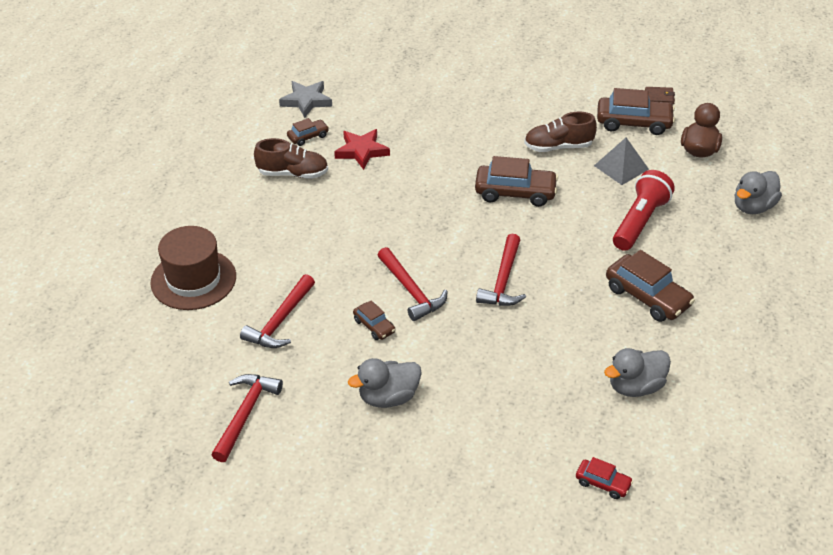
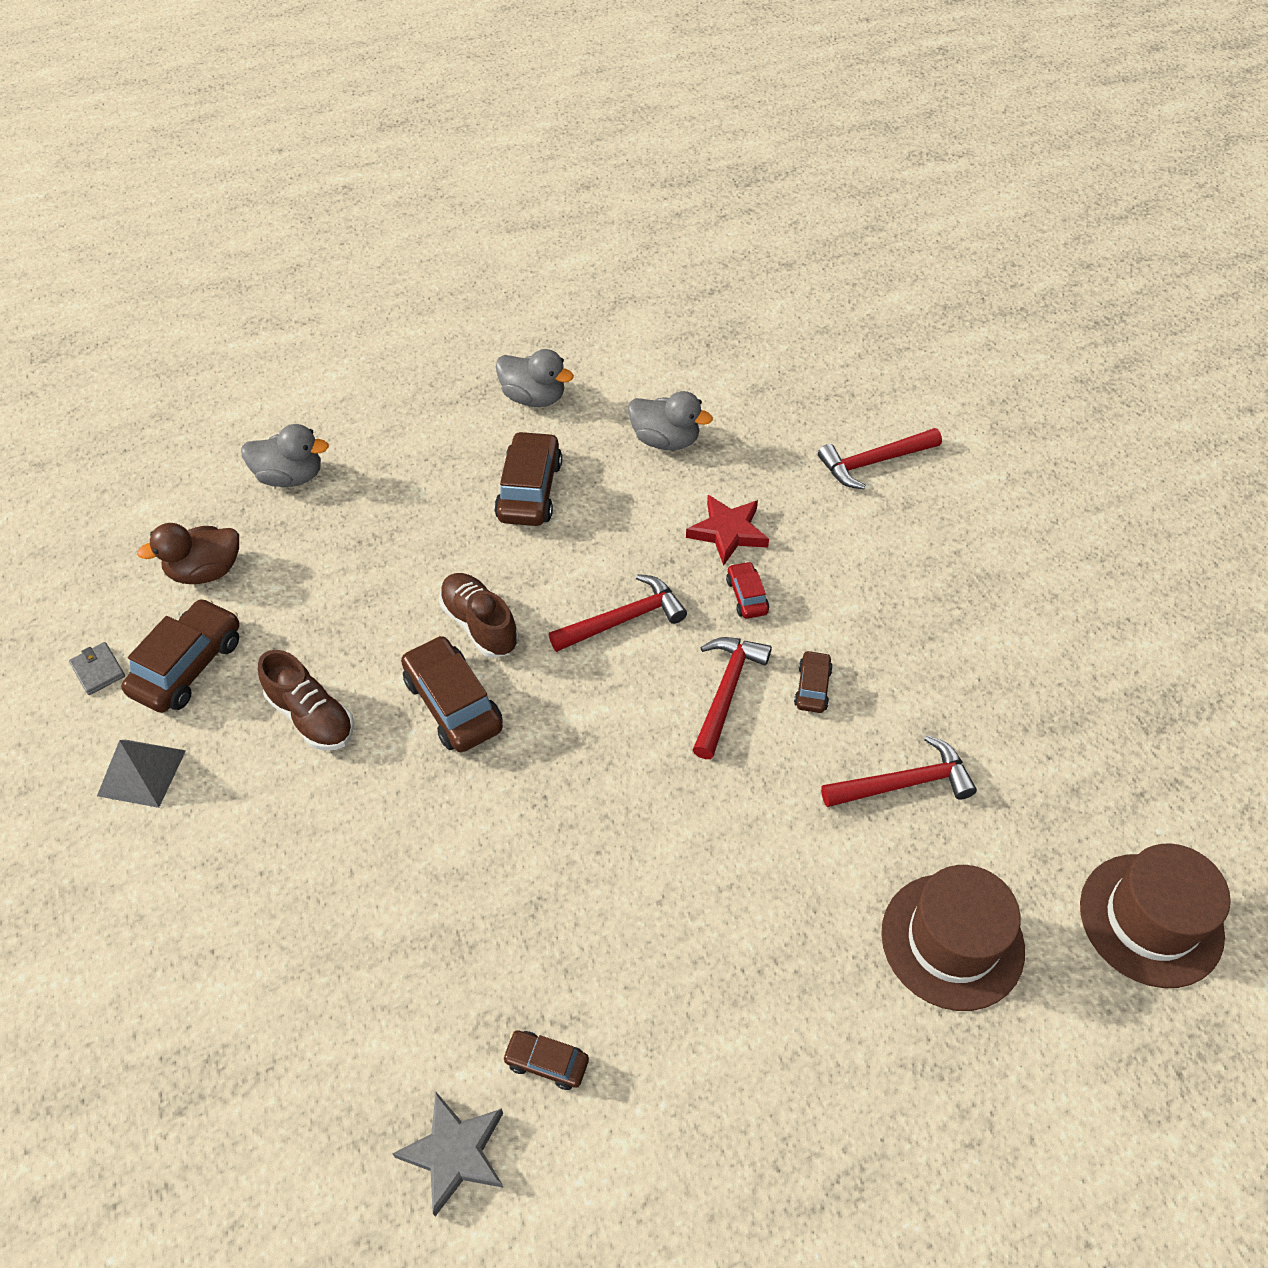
camera: 130 degrees left, 10 degrees up
red hammer [212,374,283,462] -> red hammer moved to [818,428,942,489]
brown shoe [254,138,328,179] -> brown shoe moved to [439,573,519,658]
red star [334,129,390,170] -> red star moved to [686,495,769,566]
grey duck [348,358,422,408] -> grey duck moved to [496,349,574,407]
red car [576,457,633,499] -> red car moved to [726,561,769,619]
grey pyramid [594,138,649,185] -> grey pyramid moved to [97,740,186,808]
brown car [597,88,675,135] -> brown car turned 60 degrees clockwise [121,598,240,713]
red flashlight [613,170,675,251] -> none
brown wallet [645,87,675,104] -> grey wallet [69,642,125,695]
none -> brown hat [1080,844,1231,988]

